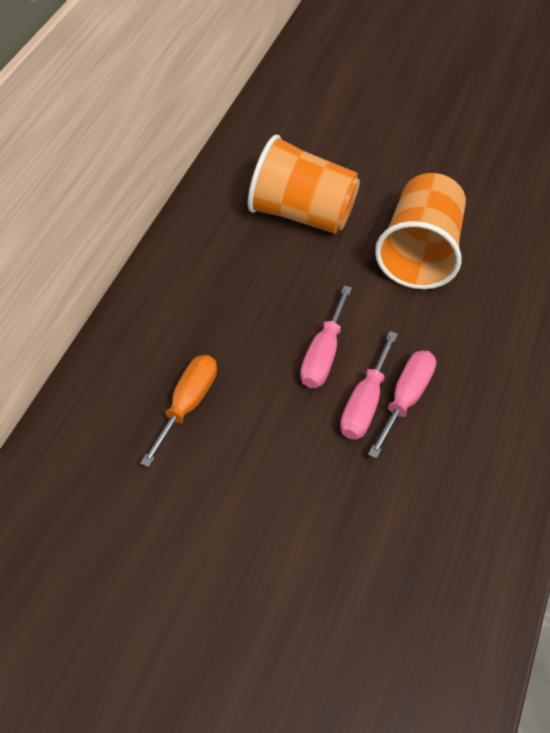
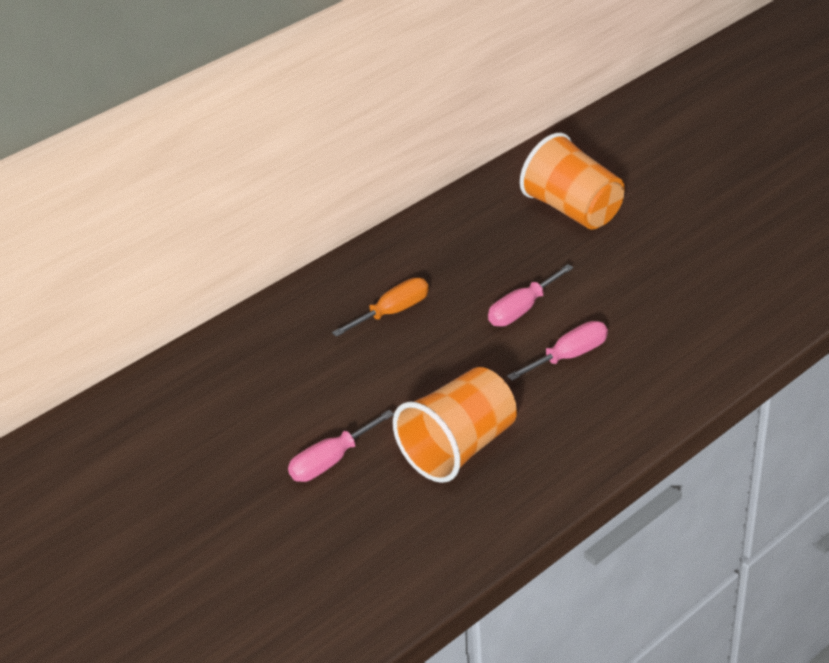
camera: 30 degrees right, 15 degrees down
pink screwdriver [340,331,398,440] -> pink screwdriver moved to [288,410,394,482]
orange cup [375,173,466,290] -> orange cup moved to [393,367,517,483]

